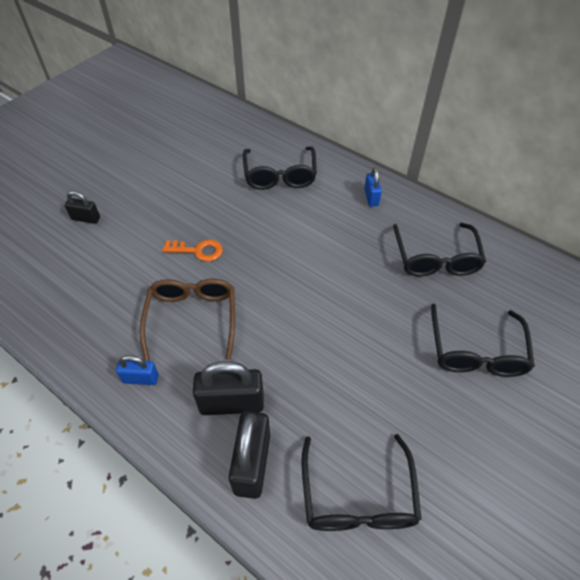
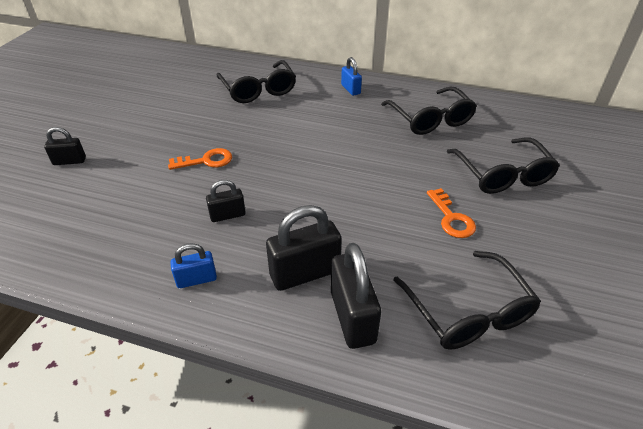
camera: 20 degrees left, 10 degrees down
brown glasses [139,278,235,361] -> black padlock [206,180,246,222]
none -> orange key [427,188,476,238]

